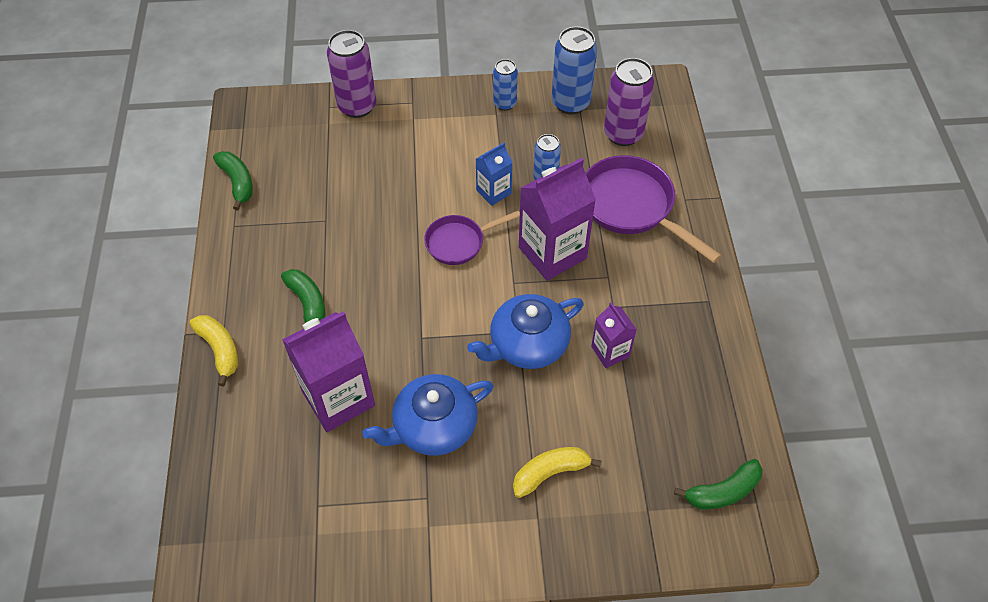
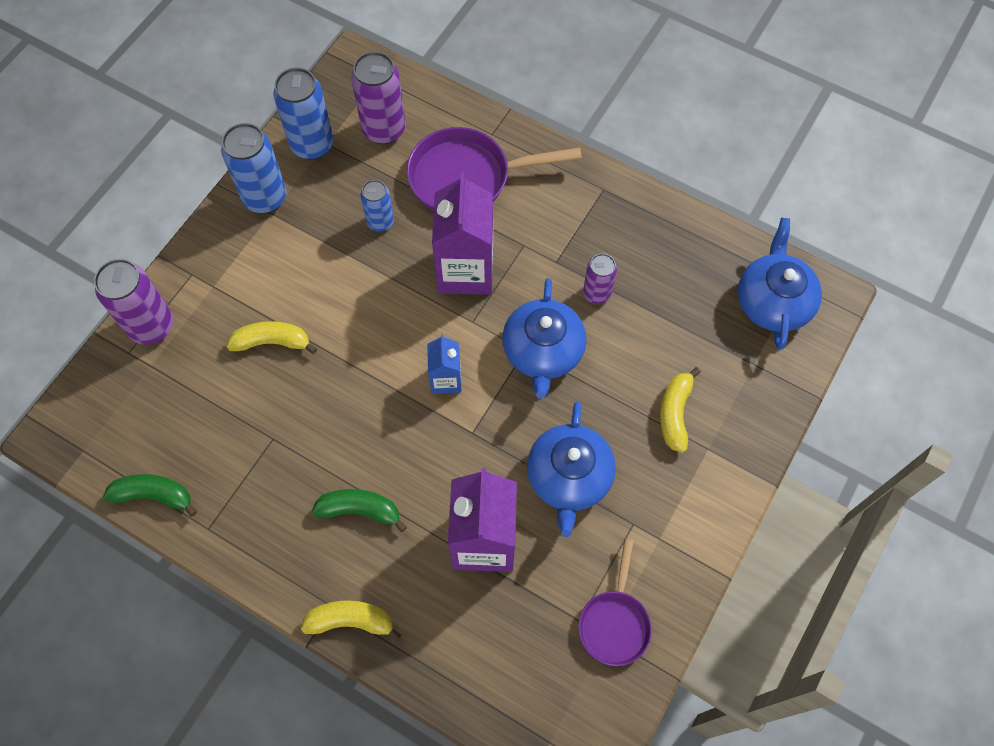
camera: 55 degrees left, 10 degrees up
purple pan [424,211,520,265] -> purple pan moved to [578,539,652,666]
blue carton [476,143,513,206] -> blue carton moved to [427,334,462,394]
blue can [493,59,518,111] -> blue can [221,123,286,213], size x1.67
purple carton [591,302,637,368] -> purple can [583,253,617,304]
green banana [674,459,763,509] -> blue teapot [738,218,822,350]
none -> yellow banana [226,321,317,354]

